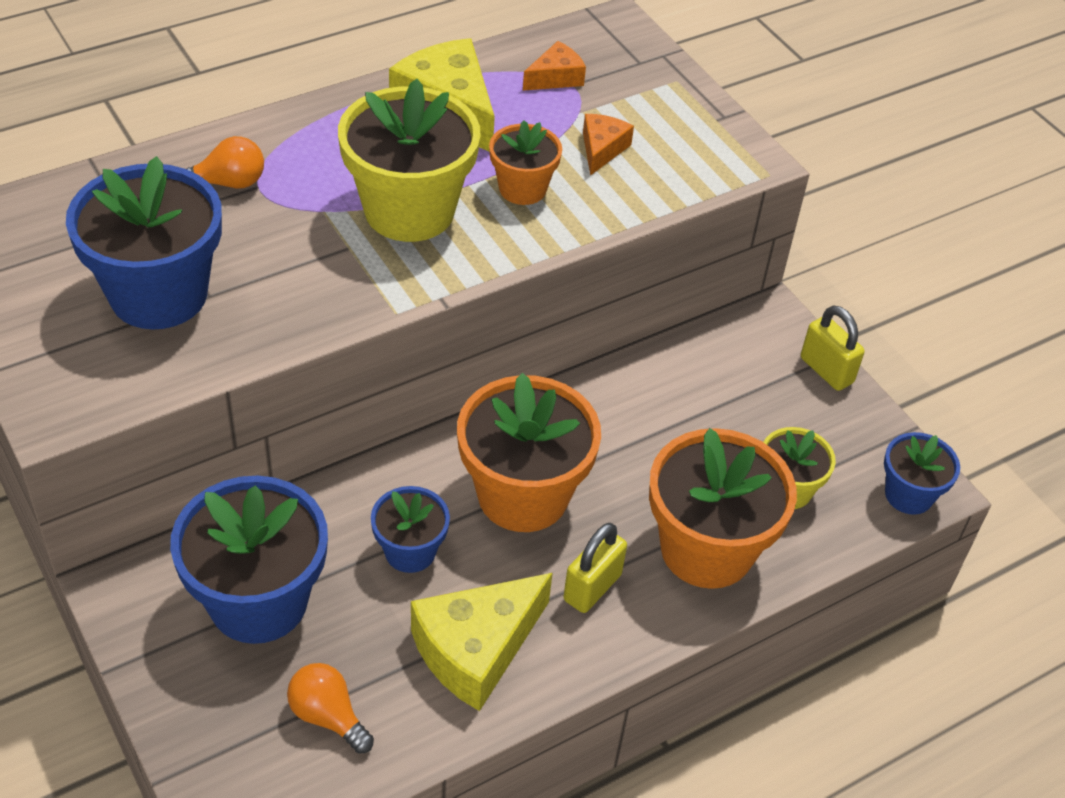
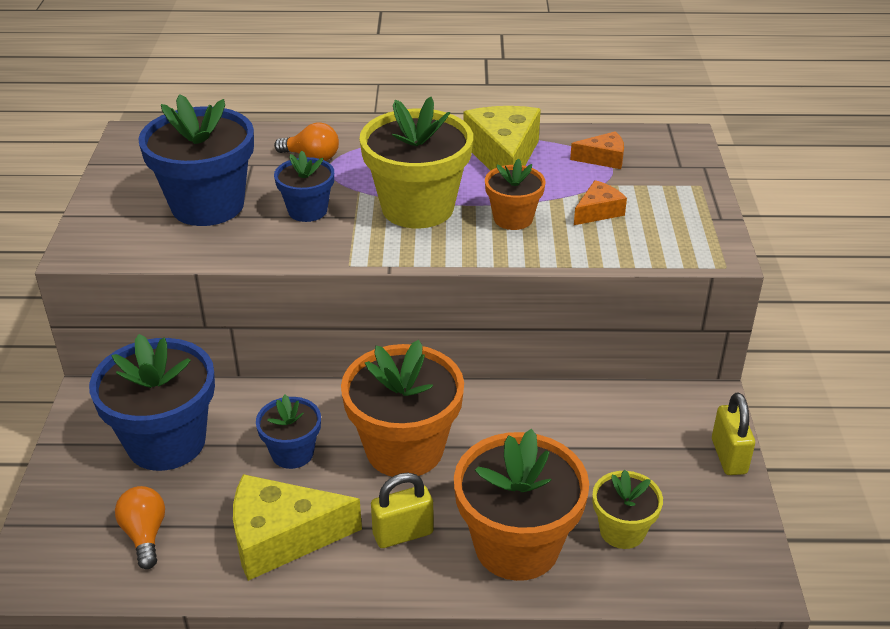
camera: 35 degrees right, 10 degrees down
blue flower pot [884,432,960,515] -> blue flower pot moved to [274,151,334,222]

